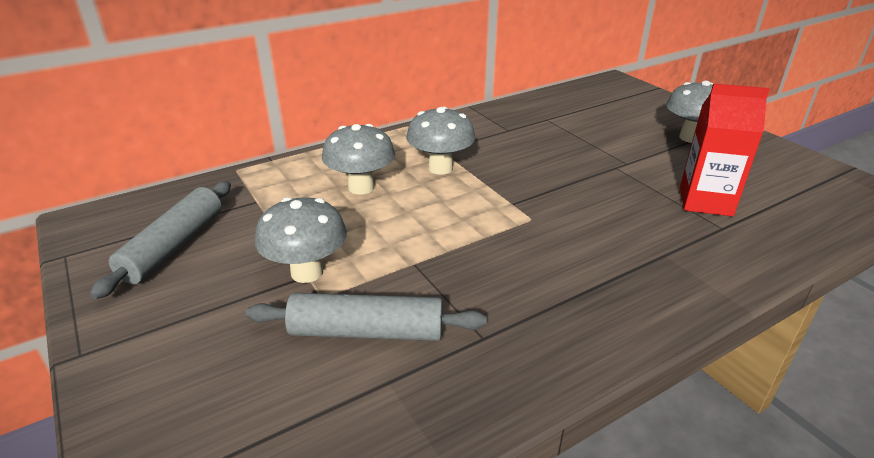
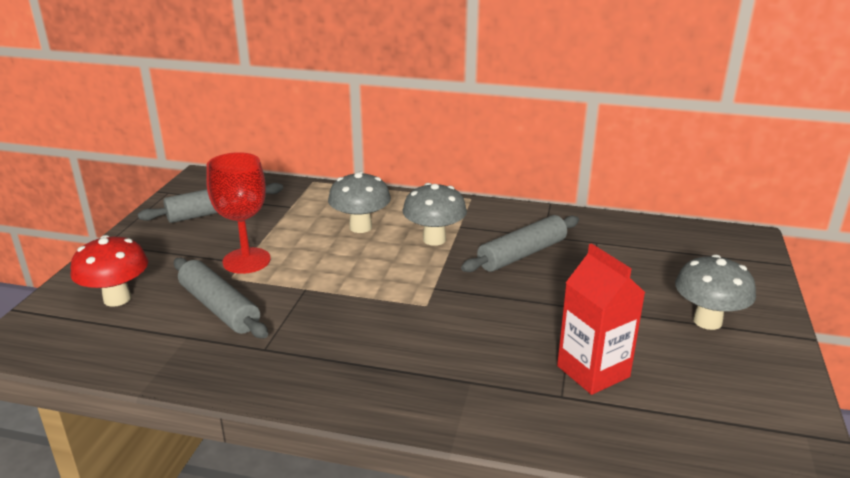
camera: 45 degrees right, 5 degrees down
grey mushroom [255,197,347,283] -> red goblet [206,152,271,274]
none -> red mushroom [70,235,148,307]
none -> grey rolling pin [461,215,579,272]

